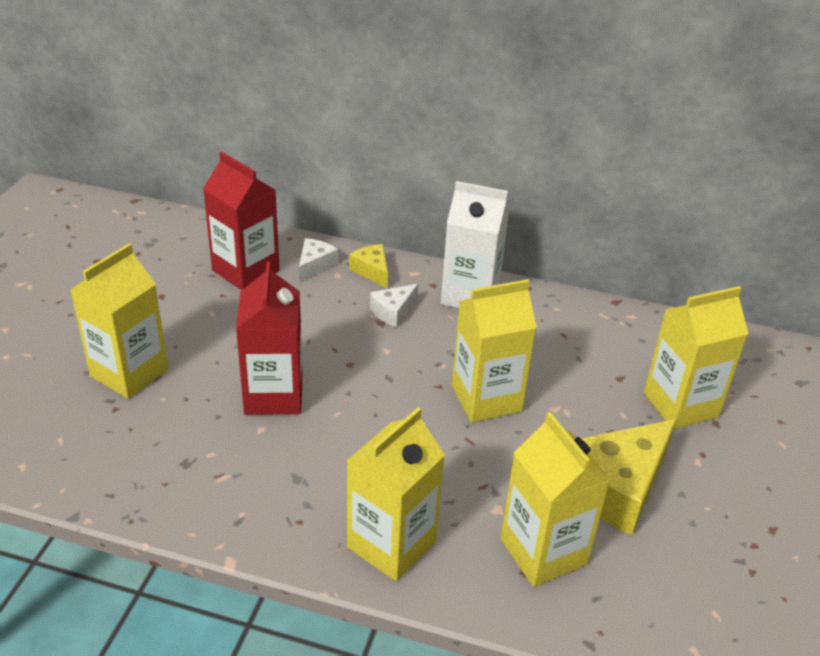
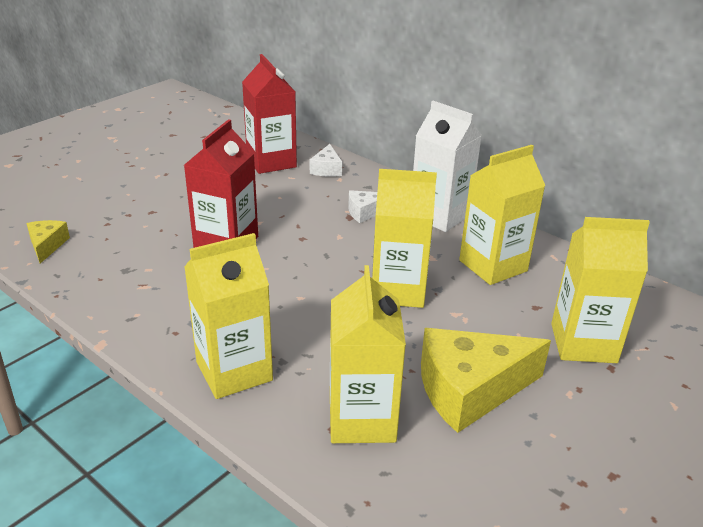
camera: 25 degrees right, 5 degrees down
yellow carton [70,243,168,399] -> yellow carton moved to [459,145,545,285]
white cheese [299,238,338,282] -> white cheese turned 135 degrees clockwise [310,144,342,177]
yellow cheese [349,244,388,288] -> yellow cheese moved to [26,220,70,263]

